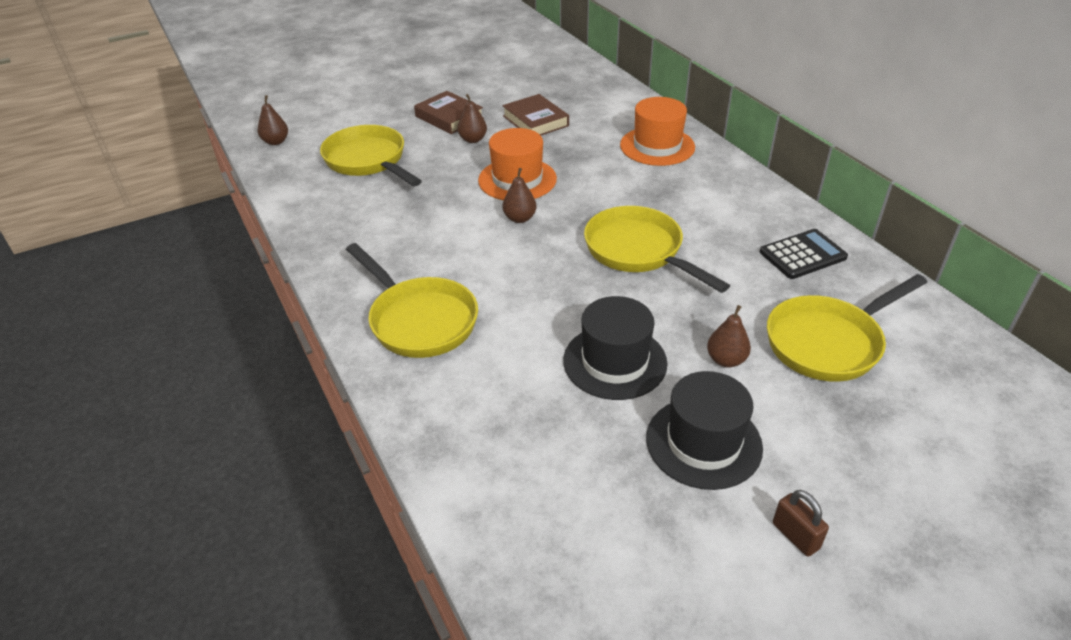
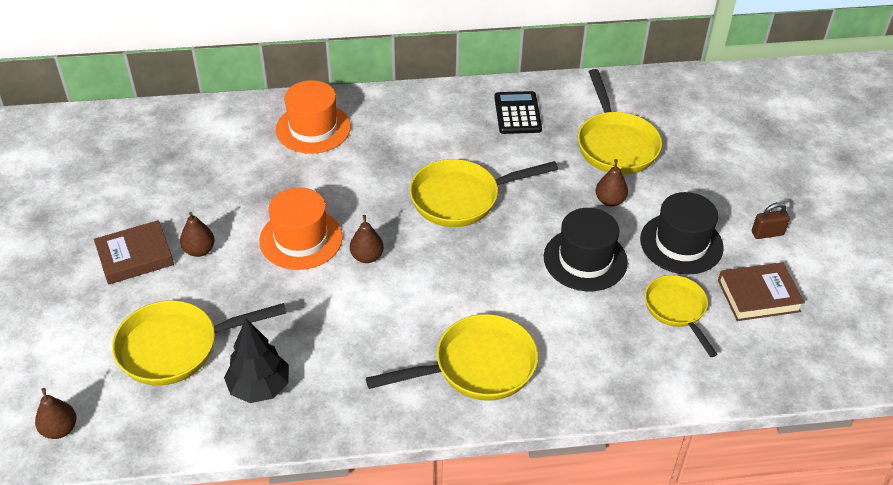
camera: 70 degrees left, 5 degrees up
brown book [502,94,569,135] -> brown book moved to [718,263,805,321]
none -> black tree [224,319,289,403]
none -> yellow pan [645,275,718,357]

